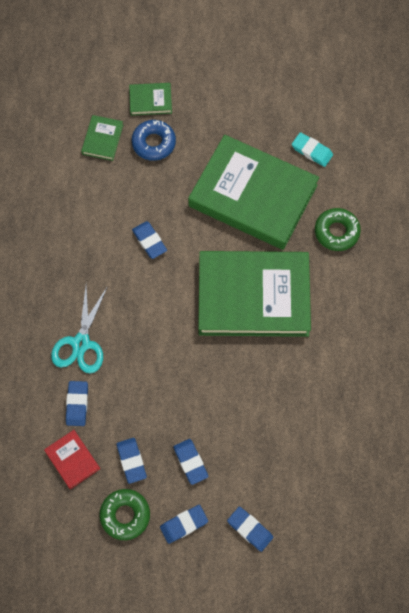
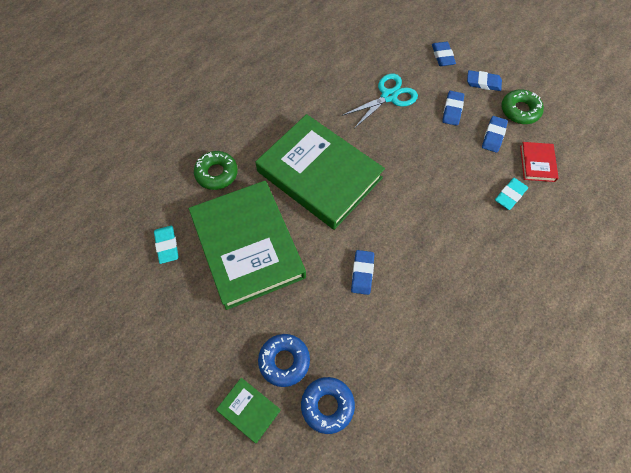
camera: 140 degrees left, 5 degrees down
turquoise scissors [51,286,108,374] -> turquoise scissors moved to [341,74,418,129]
blue eraser [66,381,88,426] -> turquoise eraser [495,178,528,210]
green book [81,115,123,161] -> blue donut [301,377,355,434]

